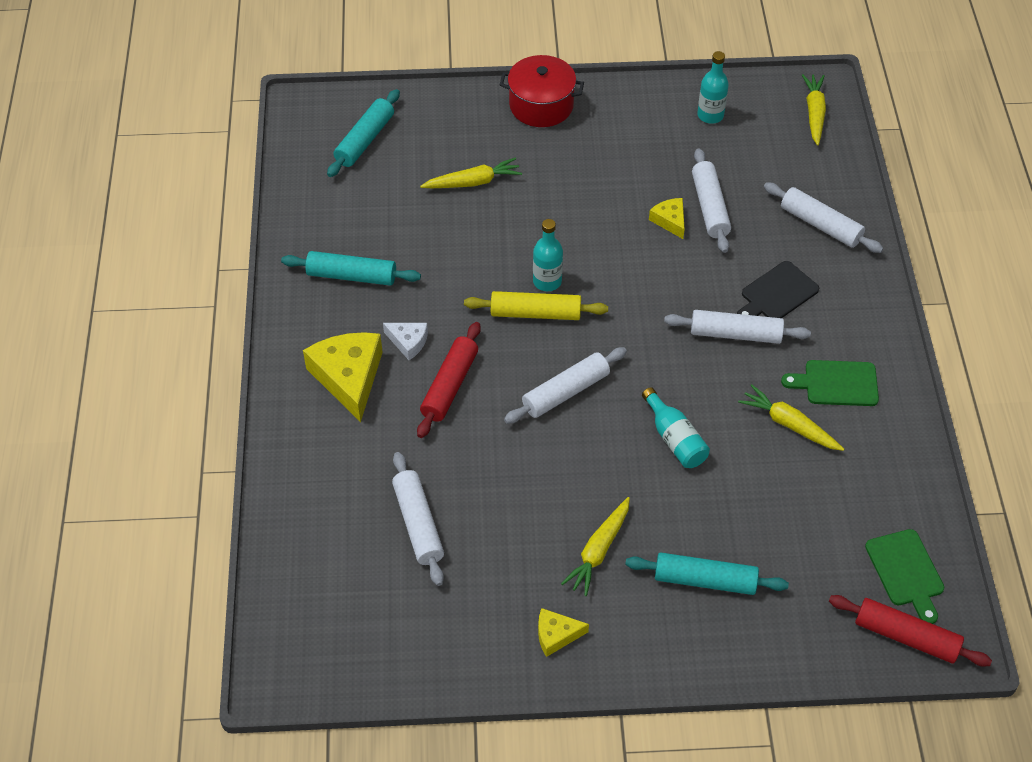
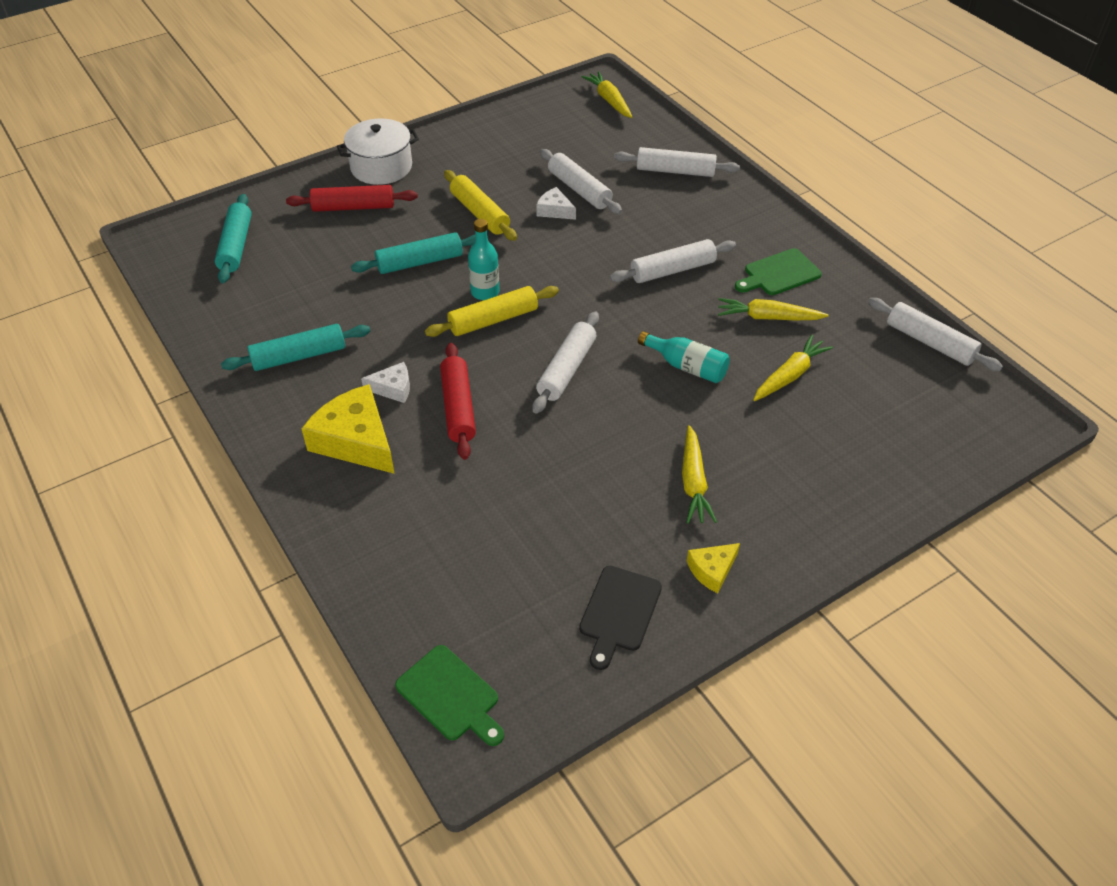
camera: 30 degrees left, 5 degrees down
white rolling pin [392,452,444,586] -> white rolling pin moved to [868,298,1003,371]
yellow carrot [420,157,522,188] -> yellow carrot moved to [753,335,833,401]
red pot [500,55,584,127] -> white pot [337,118,419,185]
turquoise rolling pin [625,552,789,595] -> turquoise rolling pin moved to [351,232,476,274]
yellow cheese [649,198,685,239] -> white cheese [536,187,576,220]
turquoise bottle [697,51,729,124] -> none
black cutting board [737,261,819,318] -> black cutting board moved to [579,566,662,670]
red rolling pin [829,595,992,667] -> red rolling pin moved to [286,185,418,212]
green cutting board [865,529,944,624] -> green cutting board moved to [395,645,504,746]
none -> yellow rolling pin [444,170,517,241]

